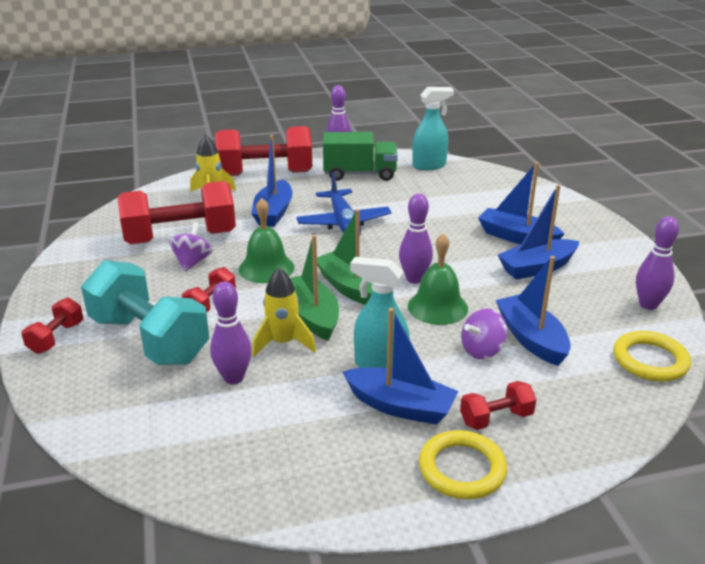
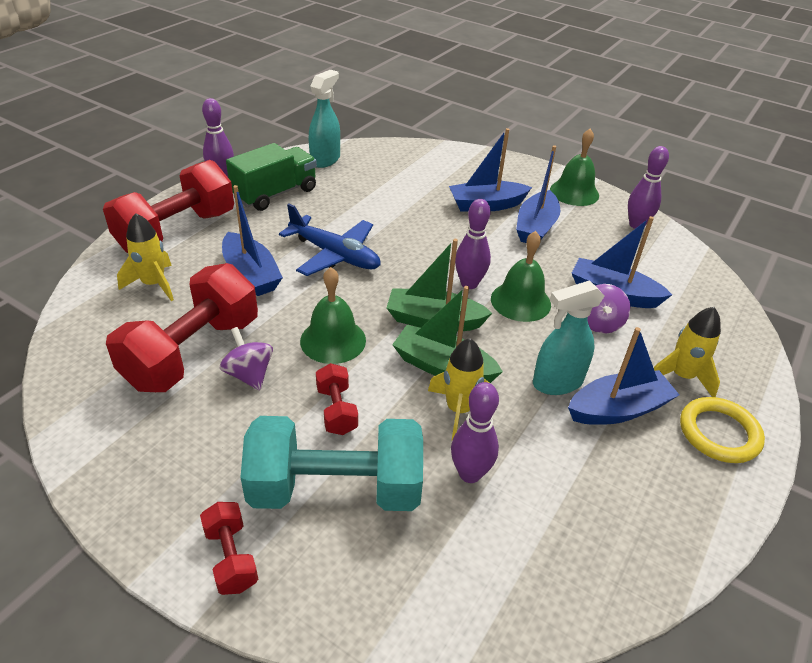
camera: 45 degrees left, 10 degrees up
red dumbbell [460,381,537,430] -> yellow rocket [654,307,721,397]
yellow ring [613,331,691,382] -> none
none -> green bell [550,129,599,206]

